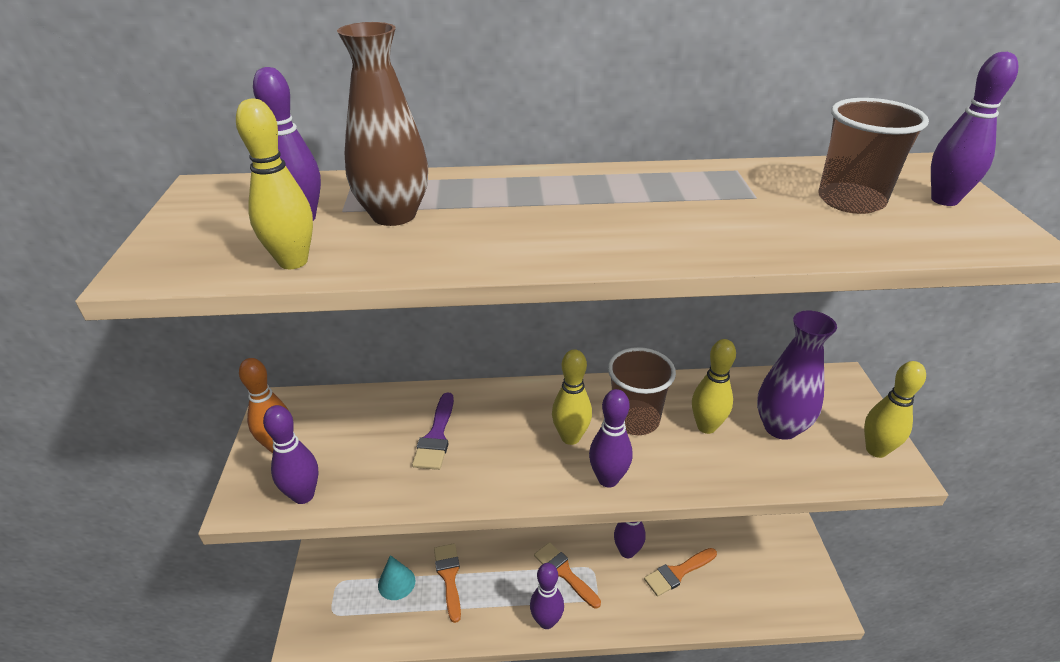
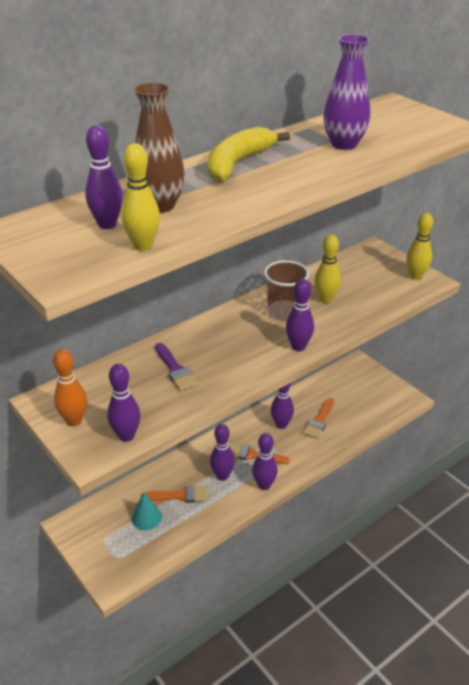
camera: 35 degrees left, 0 degrees up
orange brush [434,543,461,623] -> orange brush turned 135 degrees clockwise [141,485,208,503]
yellow bowling pin [552,349,592,445] -> none
purple vase [757,310,837,440] -> purple vase moved to [323,34,370,150]
brown cup [818,98,929,214] -> none
purple bowling pin [931,52,1018,206] -> purple bowling pin moved to [210,424,235,481]
none -> yellow banana [208,127,290,182]

